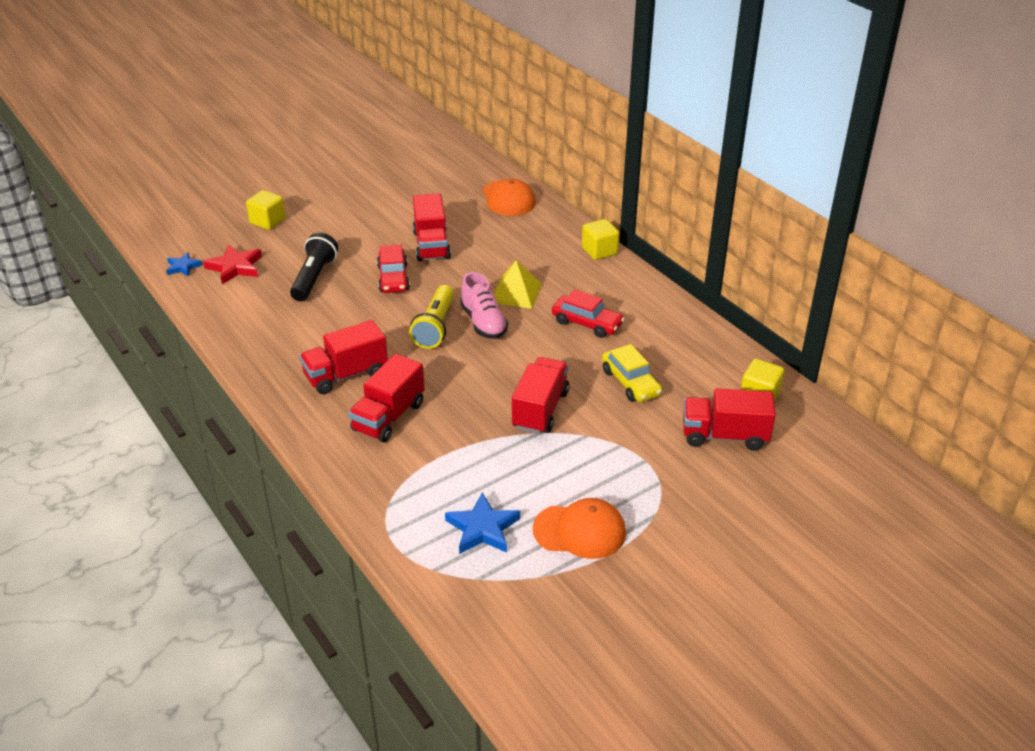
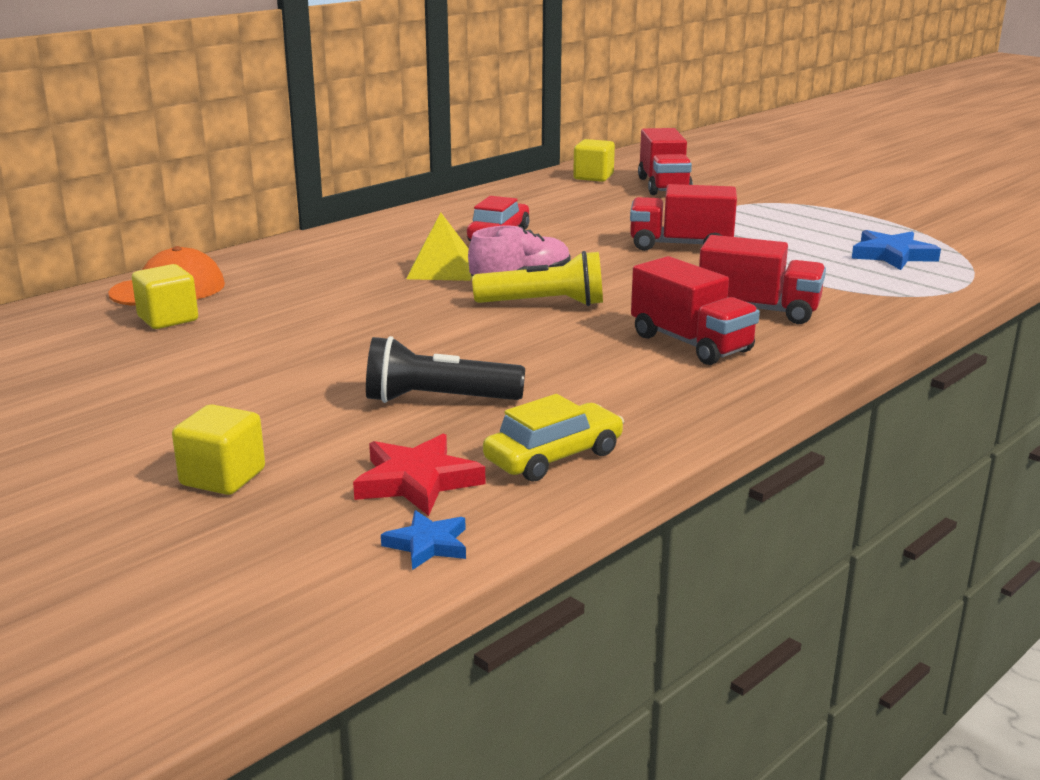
camera: 100 degrees left, 15 degrees down
red car [377,245,410,293] -> none
red truck [413,193,451,261] -> none
orange cap [533,498,626,559] -> none
yellow cube [582,219,619,260] -> yellow cube moved to [132,264,198,329]
yellow car [602,344,662,402] -> yellow car moved to [483,394,624,482]

